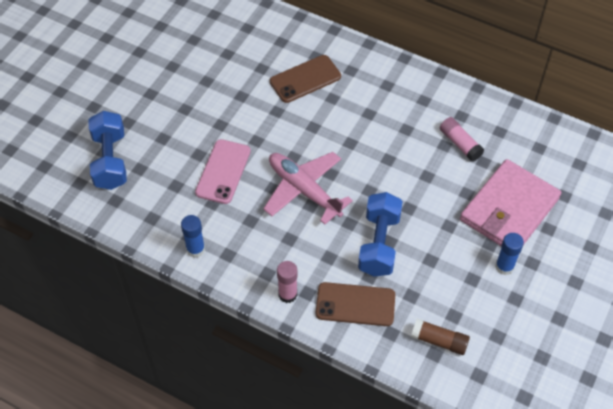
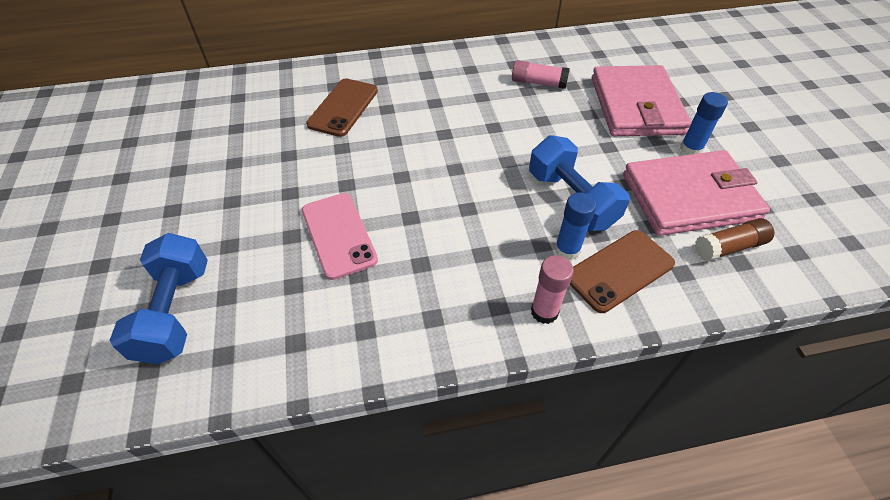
camera: 40 degrees left, 5 degrees down
blue dumbbell [88,111,127,190] -> blue dumbbell turned 45 degrees clockwise [110,233,208,364]
blue glue stick [181,215,205,258] -> blue glue stick moved to [554,192,596,260]
pink plane [263,152,353,225] -> none
none -> pink wallet [623,150,770,236]

